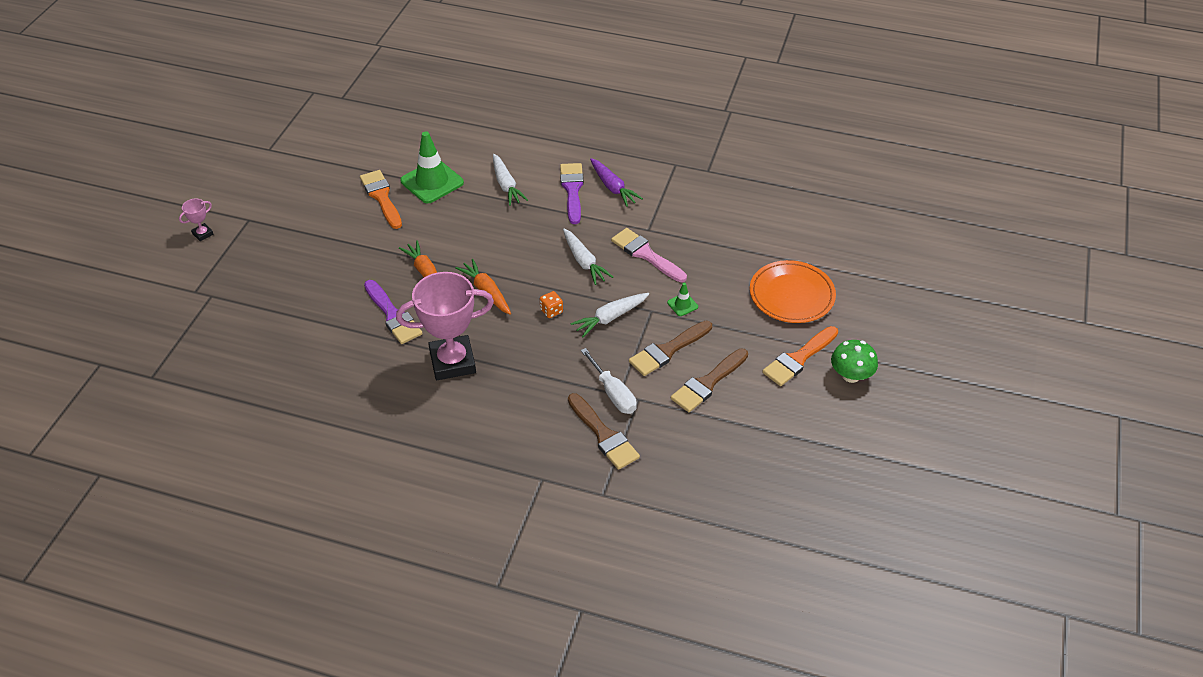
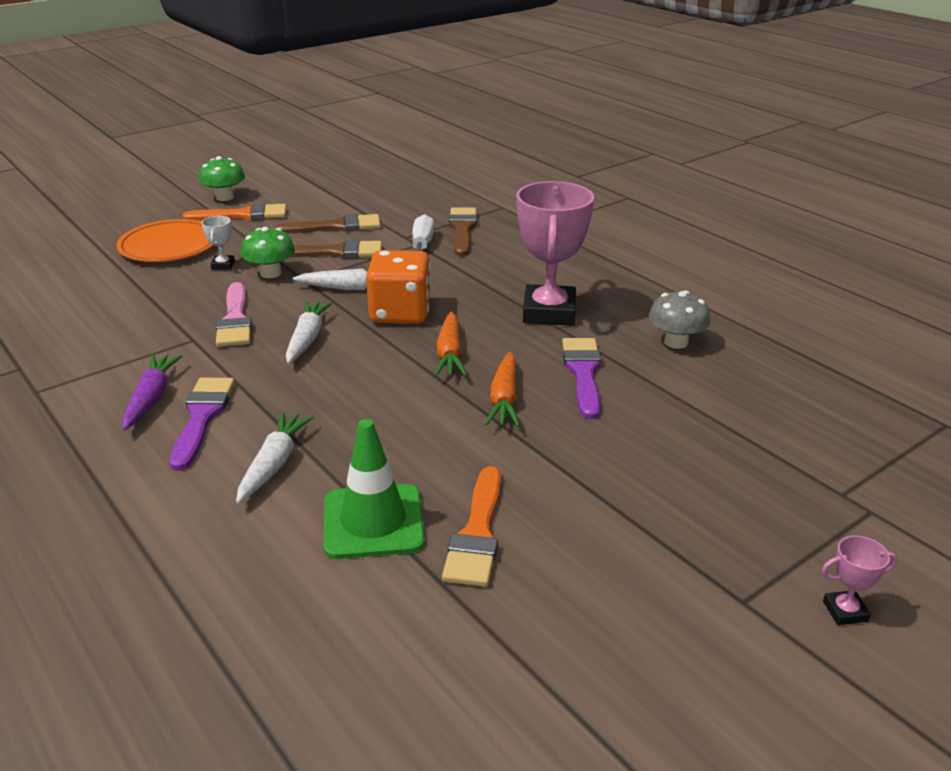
camera: 145 degrees left, 15 degrees down
pink trophy [396,272,494,380] -> pink trophy turned 75 degrees clockwise [516,181,594,326]
orange dice [540,291,563,318] -> orange dice [366,250,431,324], size x2.42
purple brush [560,163,584,224] -> purple brush turned 150 degrees clockwise [170,377,235,471]
green traffic cone [667,283,698,316] -> green mushroom [241,227,295,278]
none -> white trophy [201,216,235,270]
none -> grey mushroom [649,291,710,349]

